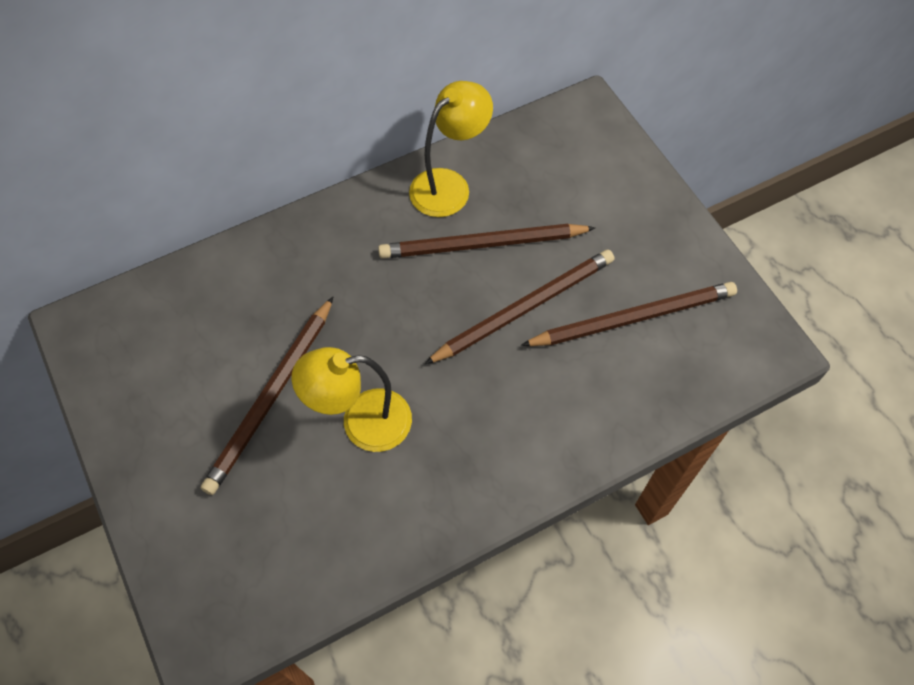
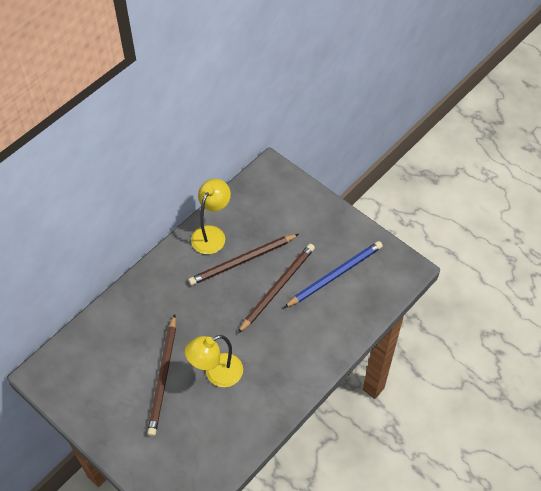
camera: 20 degrees left, 5 degrees down
brown pencil [521,282,737,346] -> blue pencil [284,241,383,308]

